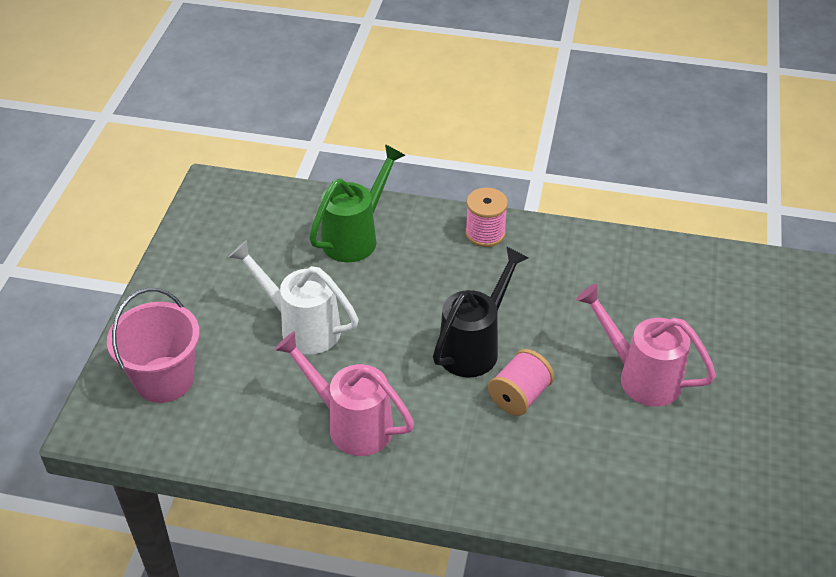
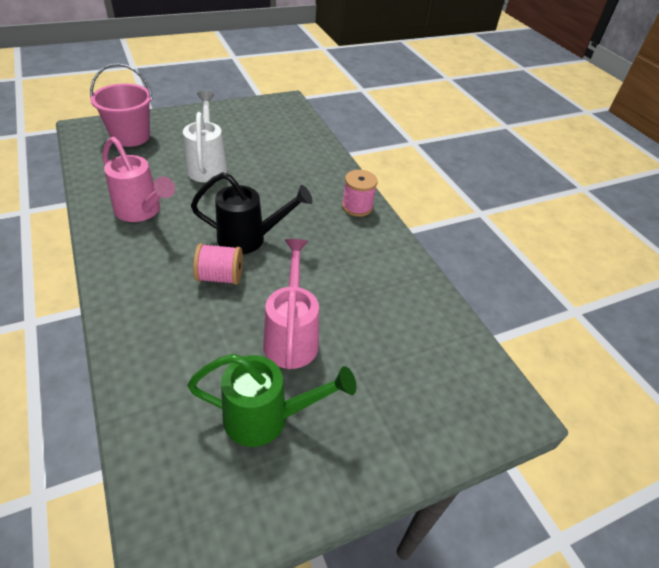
camera: 50 degrees right, 0 degrees up
pink watering can [274,332,414,456] -> pink watering can turned 135 degrees clockwise [102,136,175,222]
green watering can [309,144,406,262] -> green watering can moved to [187,354,356,447]

